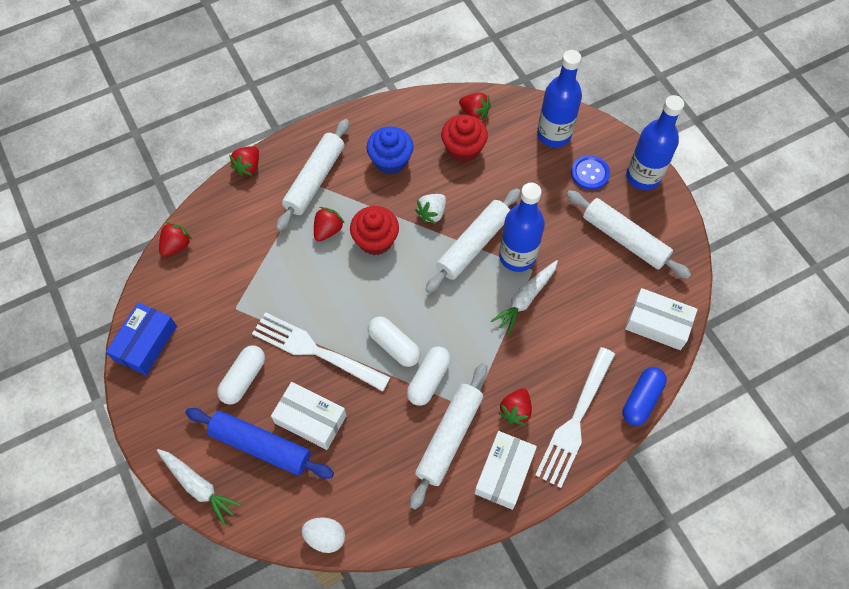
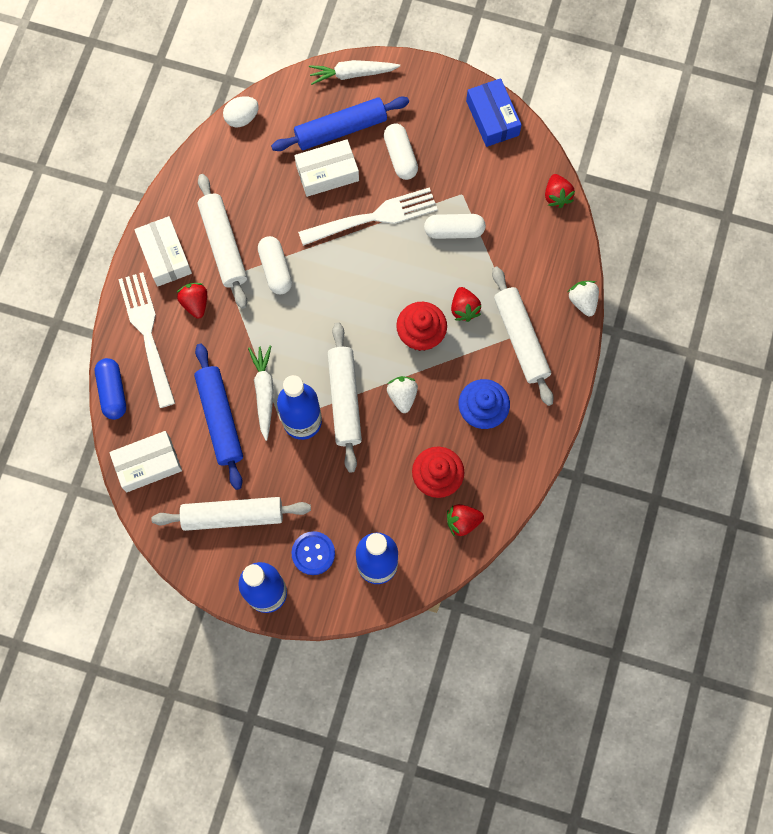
camera: 135 degrees right, 10 degrees up
red strawberry [229,146,259,176] -> white strawberry [568,281,599,316]
white capsule [368,316,421,367] -> white capsule moved to [424,214,486,239]
none -> blue rolling pin [194,344,243,490]

